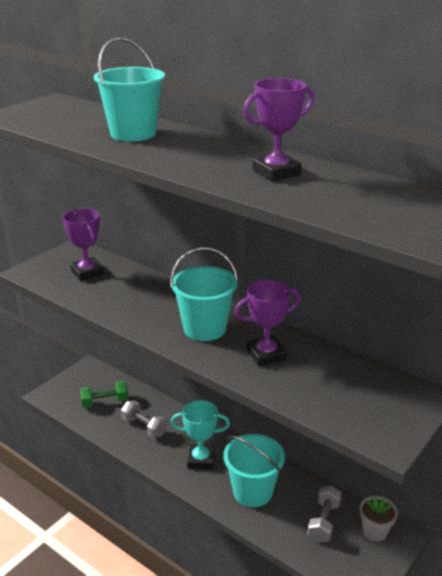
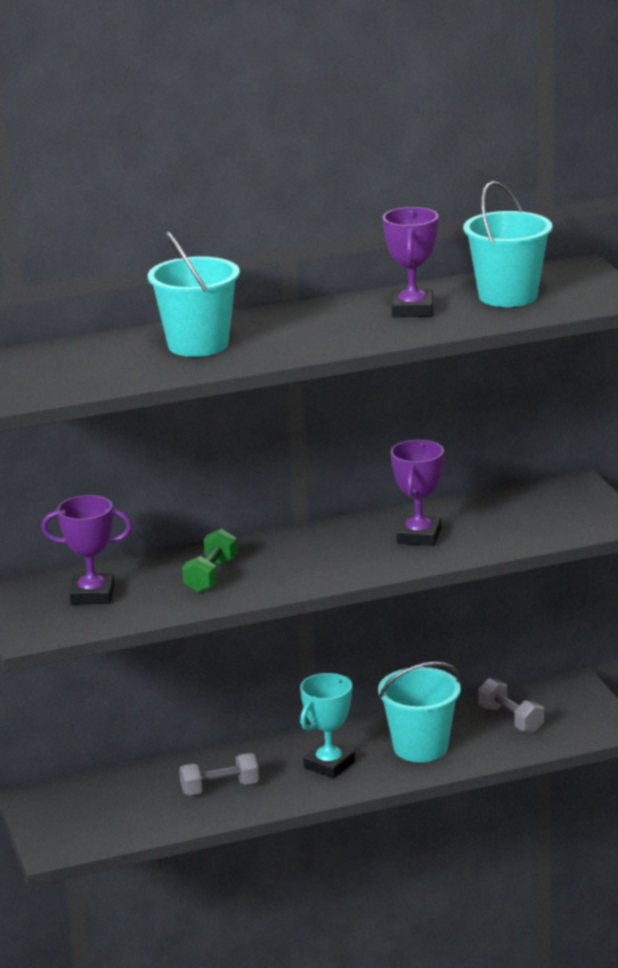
camera: 55 degrees left, 5 degrees down
green dumbbell [80,381,129,408] -> green dumbbell moved to [182,528,237,593]
turquoise bucket [170,247,238,341] -> turquoise bucket moved to [463,181,552,307]
grey flower pot [360,496,398,541] -> none

